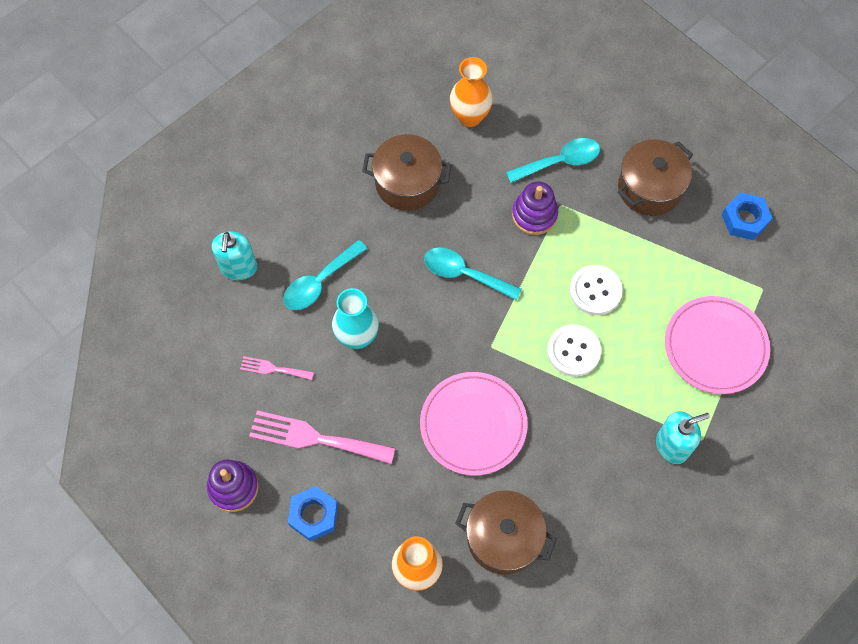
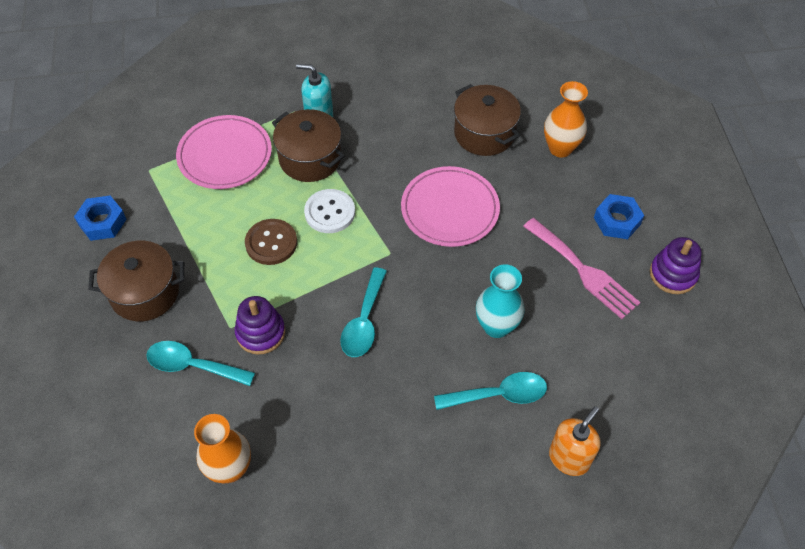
camera: 145 degrees left, 10 degrees down
turquoise soap dispenser [212,231,257,280] -> orange soap dispenser [549,406,601,476]
pink fork [240,356,314,380] -> none
brown pot [362,134,452,211] -> brown pot moved to [272,109,344,182]
turquoise spoon [424,247,521,300] -> turquoise spoon turned 45 degrees clockwise [340,267,387,357]
white button [569,265,623,315] -> brown button [245,219,297,265]

